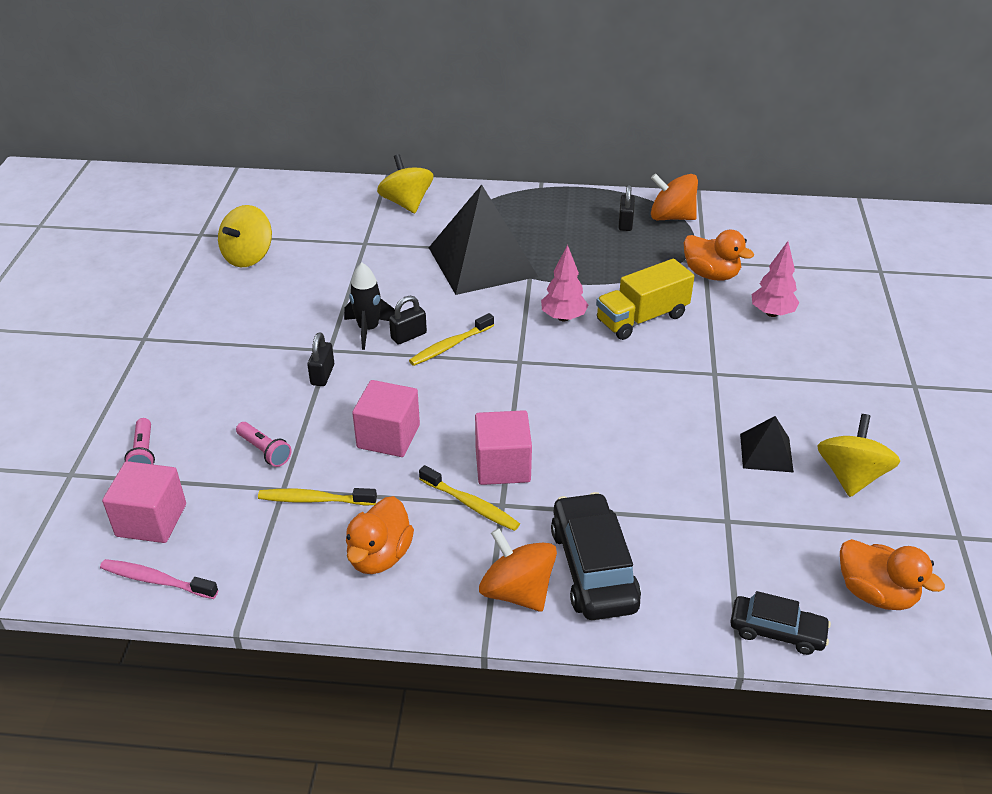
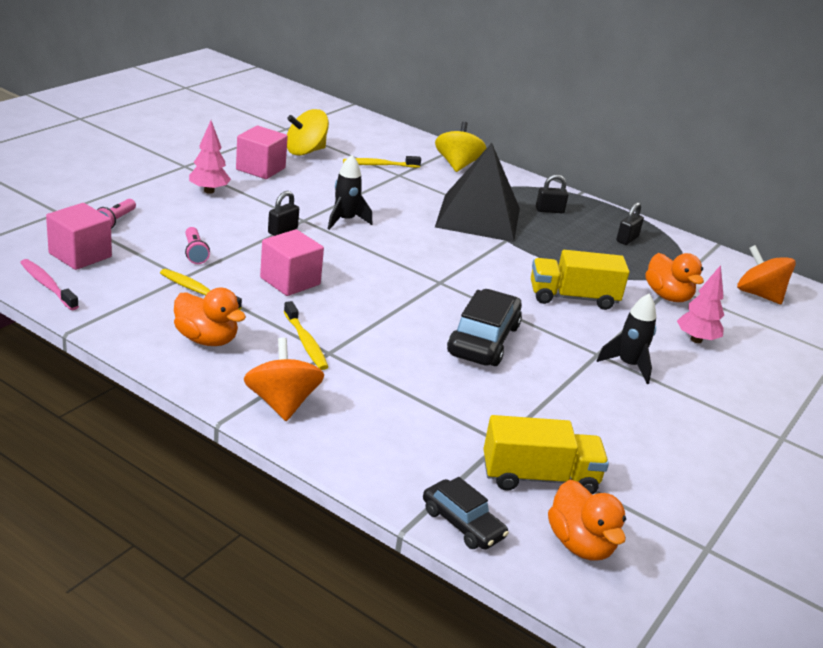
camera: 25 degrees right, 10 degrees down
orange duck [346,496,414,574] -> orange duck turned 105 degrees counterclockwise [174,288,246,346]
black padlock [389,296,427,344] -> black padlock moved to [536,174,569,213]
yellow toothbrush [409,313,494,366] -> yellow toothbrush moved to [343,156,421,168]
pink cube [475,410,532,485] -> pink cube moved to [236,126,288,179]
pink tree [541,245,588,321] -> pink tree moved to [189,121,231,194]
black car [551,492,641,620] -> black car moved to [447,289,522,366]
orange spinning top [651,173,698,220] -> orange spinning top moved to [737,245,796,304]
black pyramid [740,416,794,473] -> none
yellow spinning top [817,414,900,497] -> none
none -> yellow truck [483,415,609,494]
none -> black rocket [597,294,656,384]

